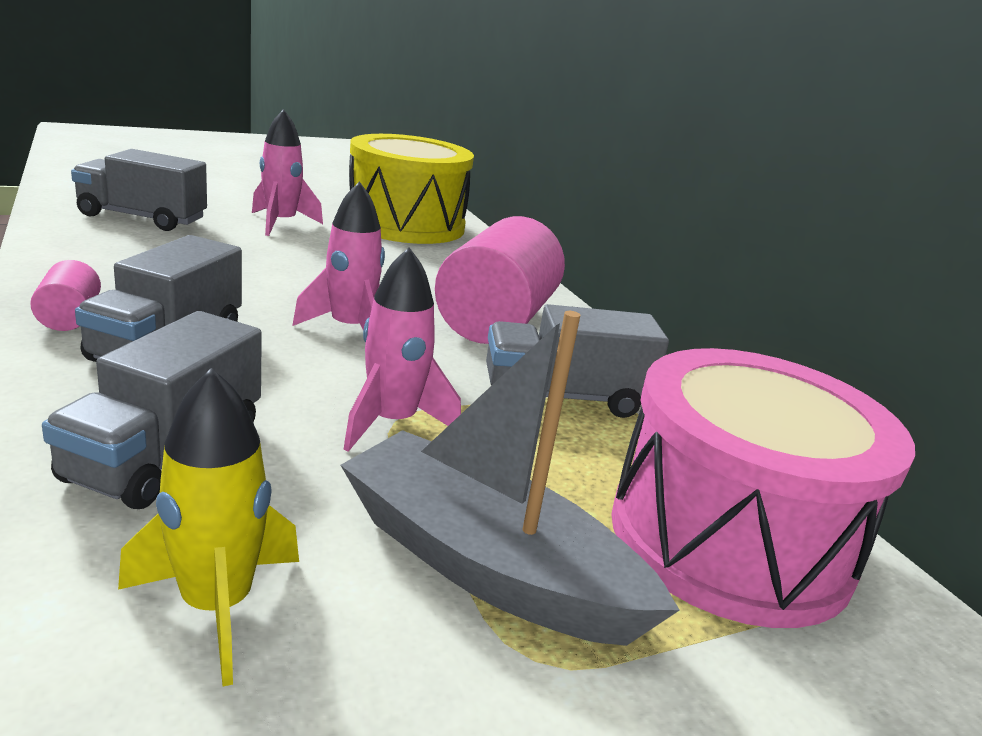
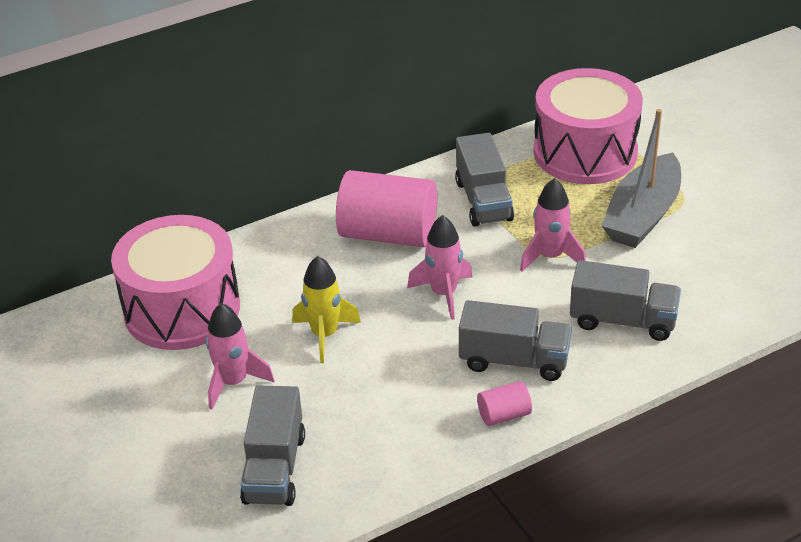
camera: 90 degrees left, 15 degrees up
yellow rocket [118,368,299,687] -> yellow rocket moved to [292,256,361,363]
yellow drum [349,134,474,244] -> pink drum [111,215,240,350]

